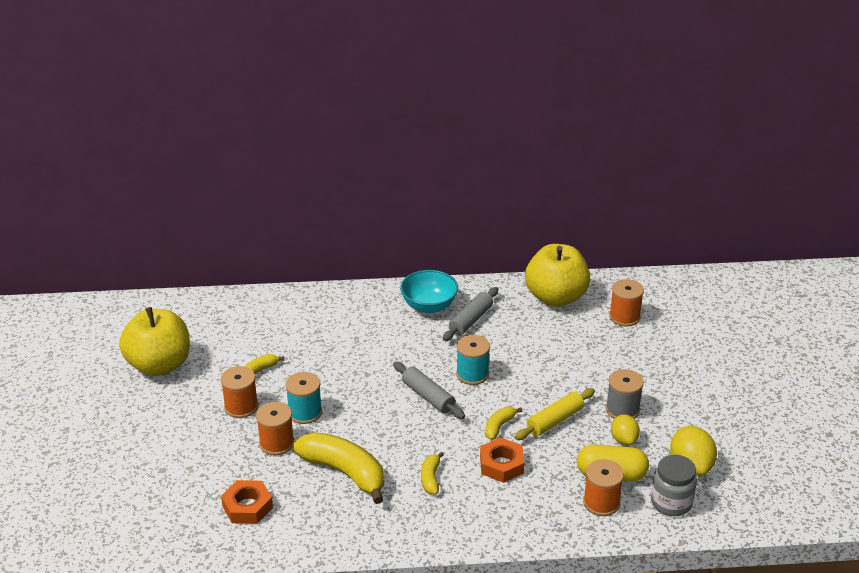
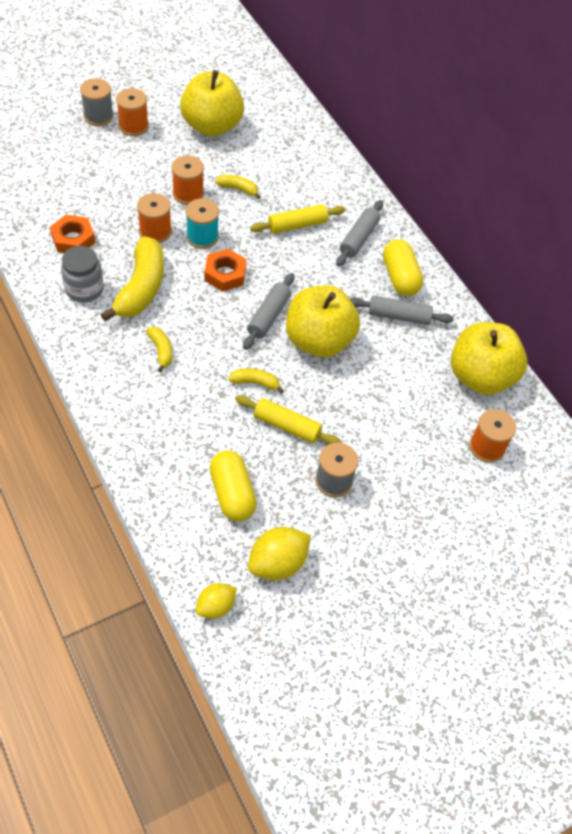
camera: 60 degrees right, 20 degrees up
turquoise bowl [400,270,458,313] -> yellow capsule [383,239,423,296]
yellow banana [421,452,444,495] -> yellow banana turned 90 degrees clockwise [146,327,172,372]
turquoise spool [456,335,490,385] -> yellow apple [286,285,360,358]
orange nut [480,437,524,483] -> orange nut moved to [204,249,247,292]
orange spool [583,459,624,516] -> orange spool moved to [116,88,149,136]
yellow lemon [611,414,640,445] -> yellow lemon moved to [196,583,237,619]
grey jar [651,455,697,516] -> grey jar moved to [61,246,104,303]
none -> grey spool [80,78,114,126]
none -> yellow rolling pin [250,204,345,234]
none -> grey rolling pin [336,200,383,266]

